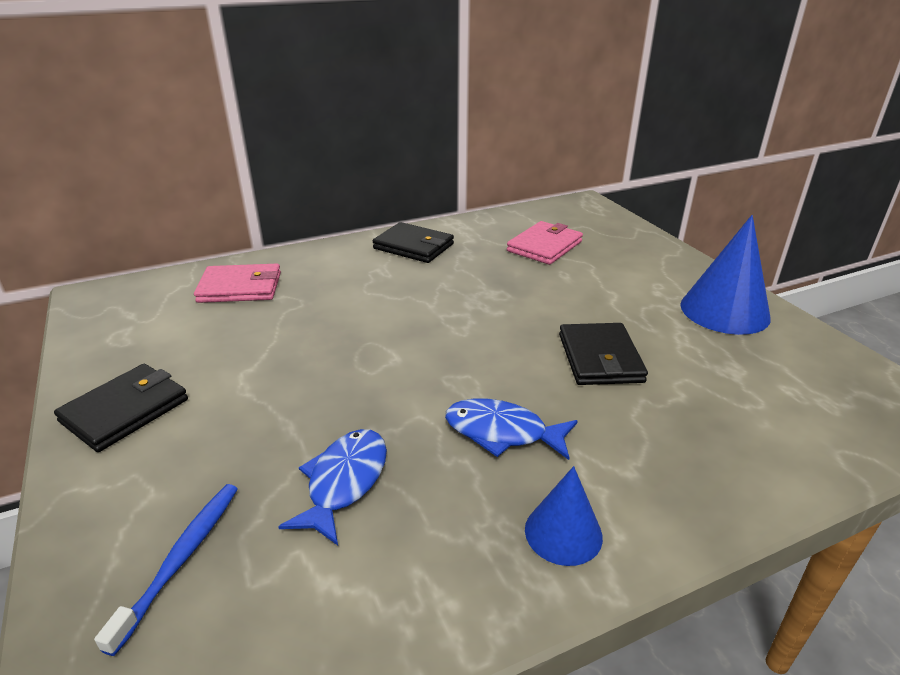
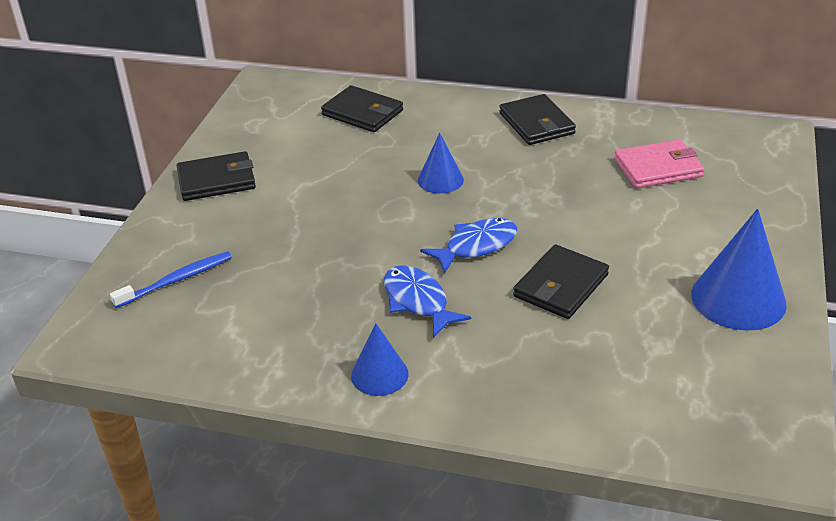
camera: 40 degrees right, 5 degrees up
pink wallet [194,264,281,303] -> black wallet [321,85,403,132]
blue fish [278,429,387,545] -> blue fish moved to [420,218,517,273]
none -> blue cone [418,133,464,194]

